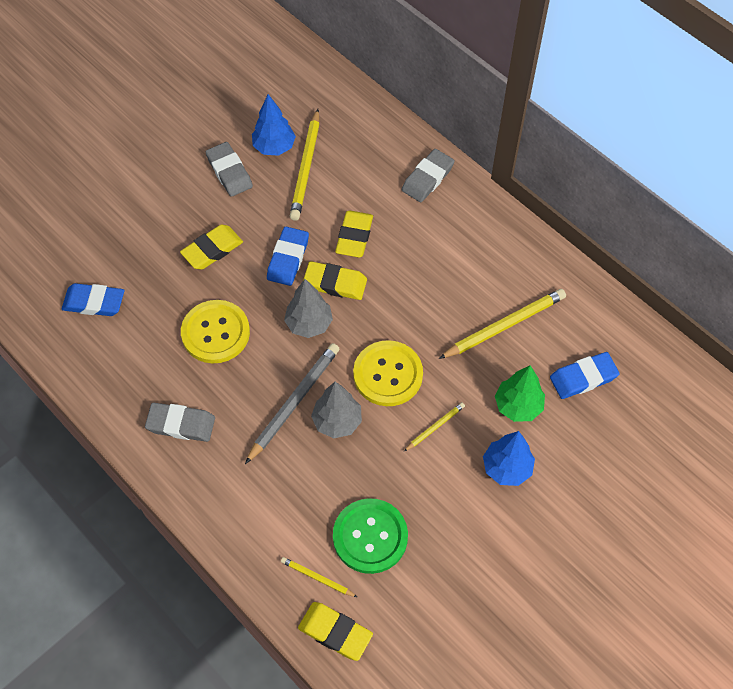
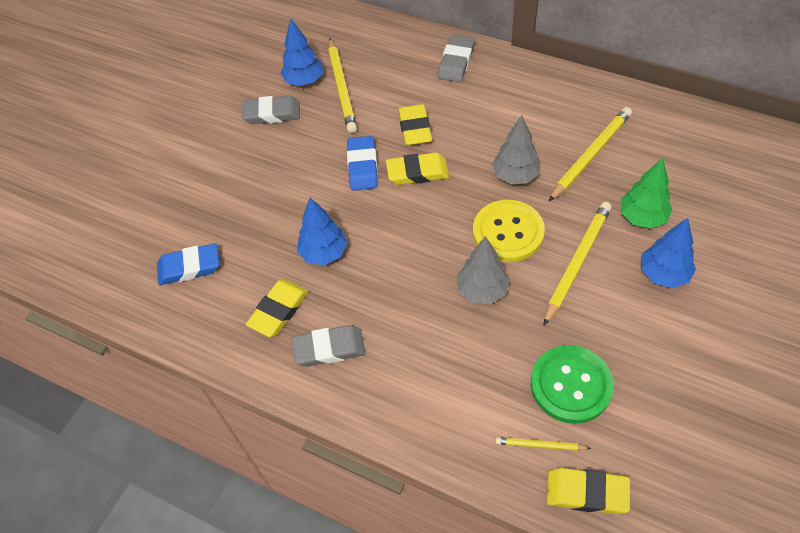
camera: 15 degrees left, 5 degrees down
yellow eraser [180,225,243,269] -> yellow eraser moved to [246,280,308,337]
yellow button [181,300,250,363] -> blue tree [297,198,348,265]
grey eraser [206,142,253,197] -> grey eraser turned 45 degrees counterclockwise [242,96,300,124]
grey pencil [245,343,339,464] -> none
grey tree [284,279,333,338] -> grey tree moved to [492,115,540,184]
yellow pencil [404,402,465,451] -> yellow pencil [543,202,612,326], size x1.96
blue eraser [550,352,620,399] -> none

